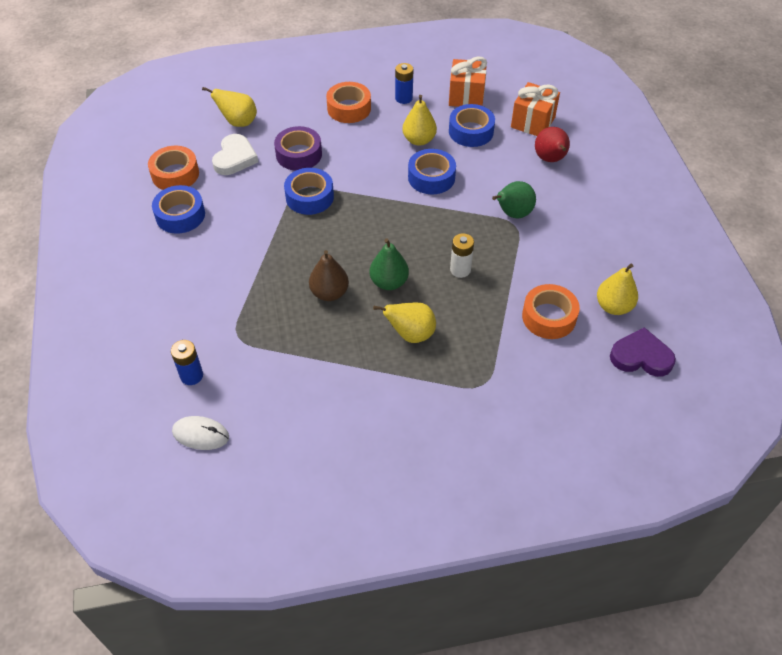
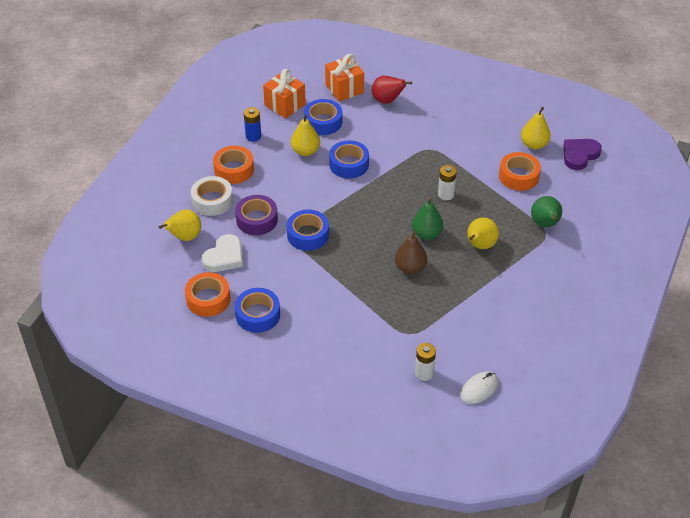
camera: 55 degrees left, 5 degrees down
blue battery [171,340,203,385] -> white battery [415,343,436,381]
white heart [212,134,258,175] -> white heart turned 75 degrees clockwise [202,234,243,272]
green pear [492,181,536,218] -> green pear moved to [531,196,562,227]
none -> white tape [191,176,233,216]

